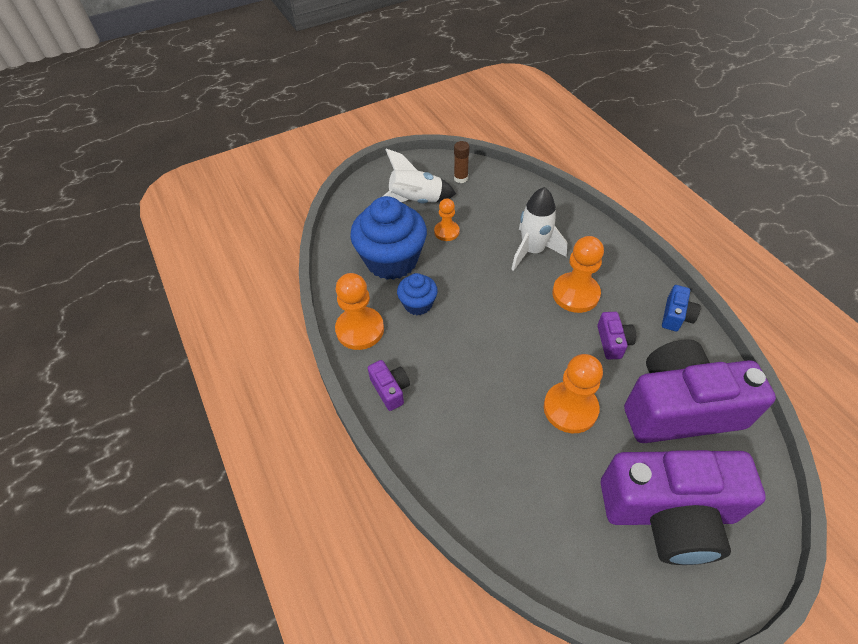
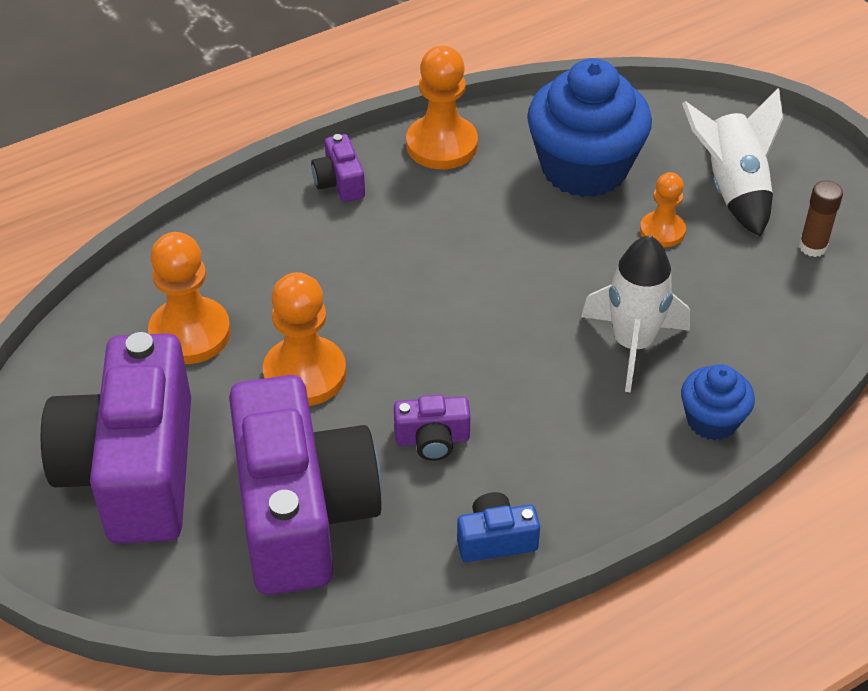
camera: 85 degrees right, 5 degrees down
purple camera [368,360,410,411] -> purple camera turned 105 degrees clockwise [311,134,365,202]
blue cupcake [397,273,438,315] -> blue cupcake moved to [681,364,755,440]
orange pawn [552,236,604,313] -> orange pawn moved to [148,232,231,364]
blue camera [662,285,701,331] -> blue camera turned 150 degrees clockwise [457,492,540,562]

